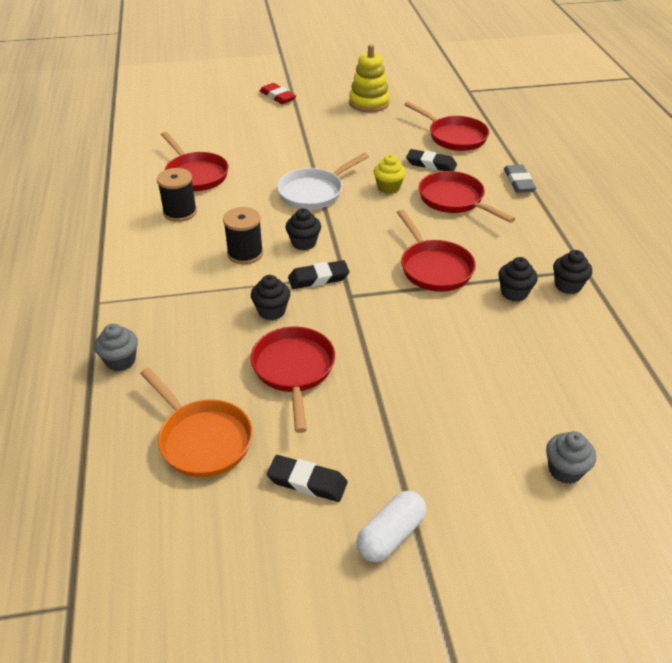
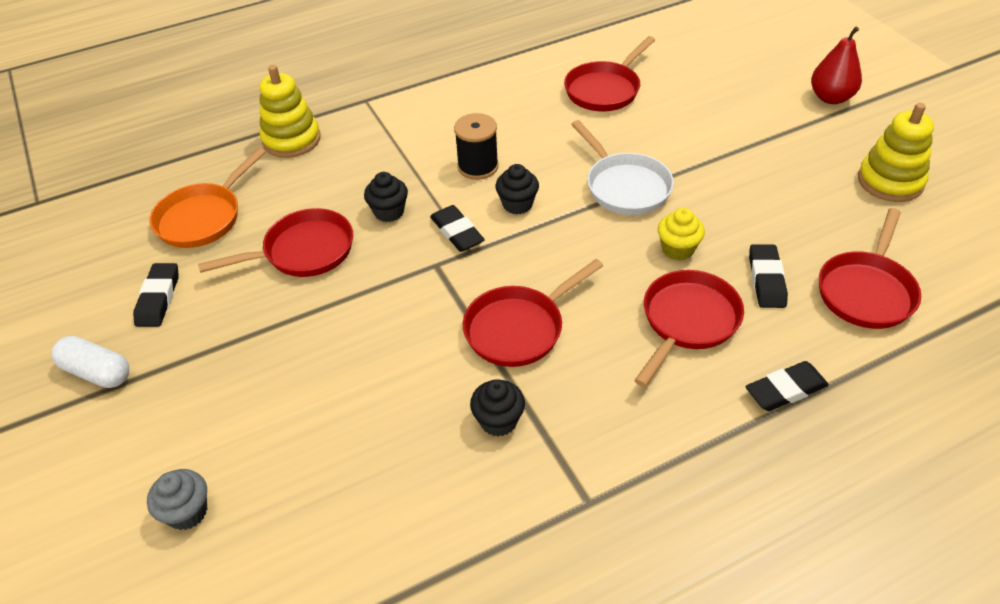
camera: 75 degrees right, 5 degrees up
grey cupcake [94,324,138,371] -> yellow stacking toy [259,65,320,158]
black spool [157,168,197,222] -> none
red eraser [260,83,296,104] -> red pear [811,27,862,104]
white pan [277,153,369,210] -> white pan turned 150 degrees counterclockwise [571,120,674,215]
grey eraser [504,165,536,193] -> black eraser [745,361,829,411]
black cupcake [553,250,592,294] -> none

